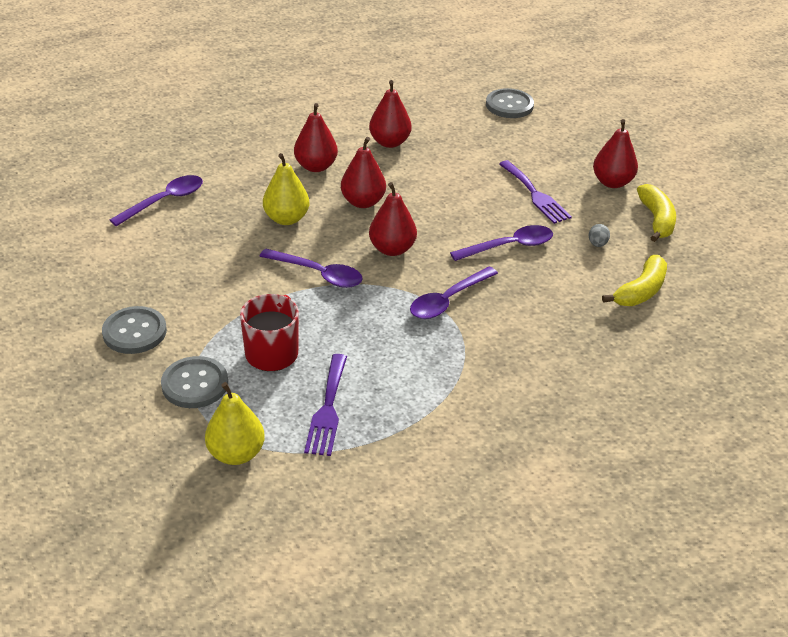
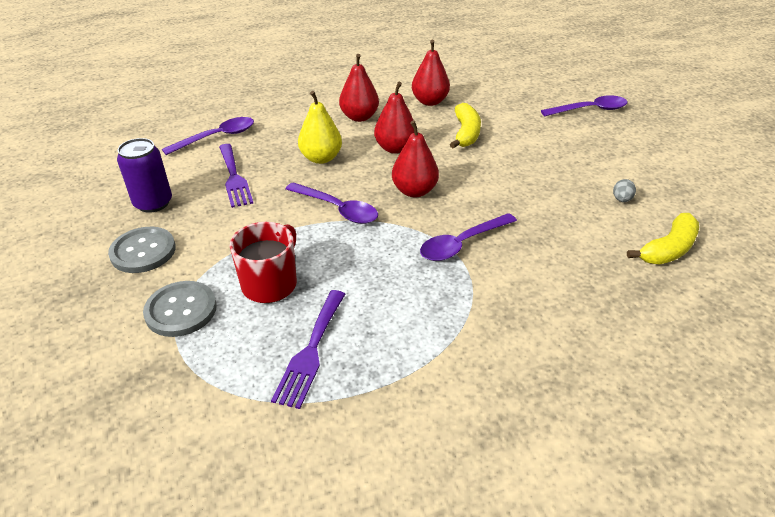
camera: 10 degrees right, 0 degrees up
yellow pear [205,382,265,465] -> none
purple spoon [450,225,553,261] -> purple spoon moved to [541,95,628,116]
grey button [486,88,534,118] -> none
purple fork [499,160,572,224] -> purple fork moved to [219,144,253,208]
red pear [593,119,638,188] -> none
yellow banana [637,184,676,242] -> yellow banana moved to [450,103,481,148]
none -> purple can [117,138,172,213]

